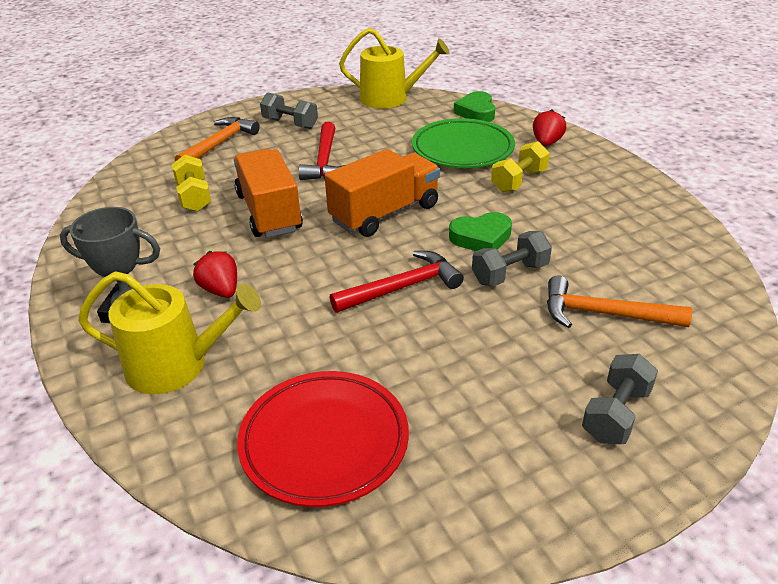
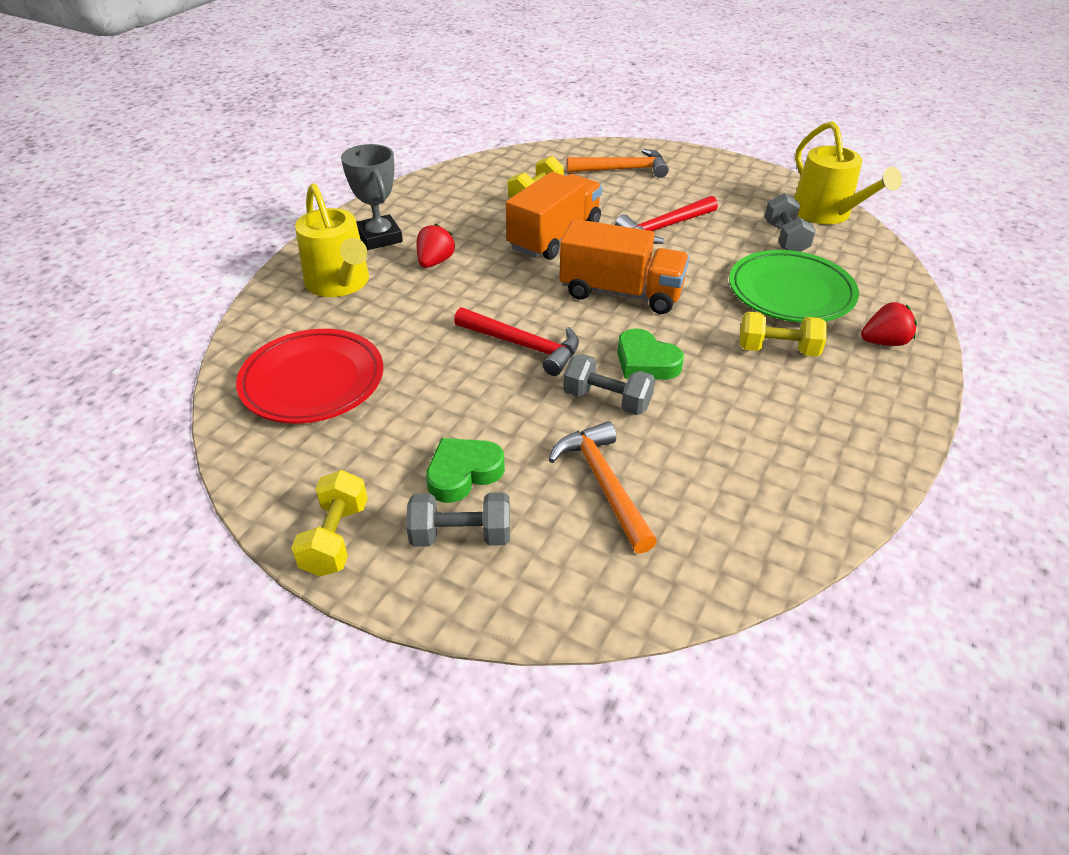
camera: 55 degrees right, 5 degrees up
grey dumbbell [260,92,318,129] -> grey dumbbell moved to [765,193,816,252]
green heart [454,91,495,122] -> green heart moved to [426,438,505,503]
none -> yellow dumbbell [291,470,368,577]

